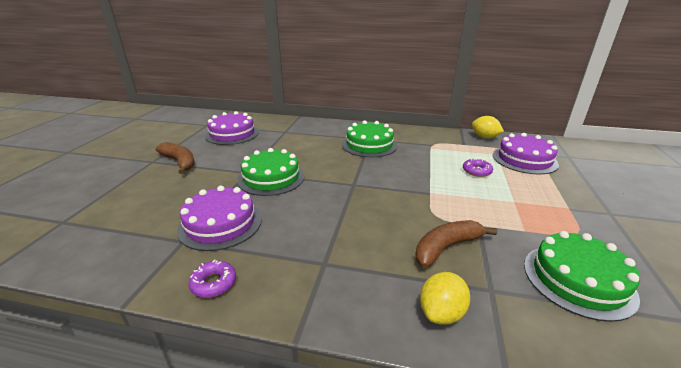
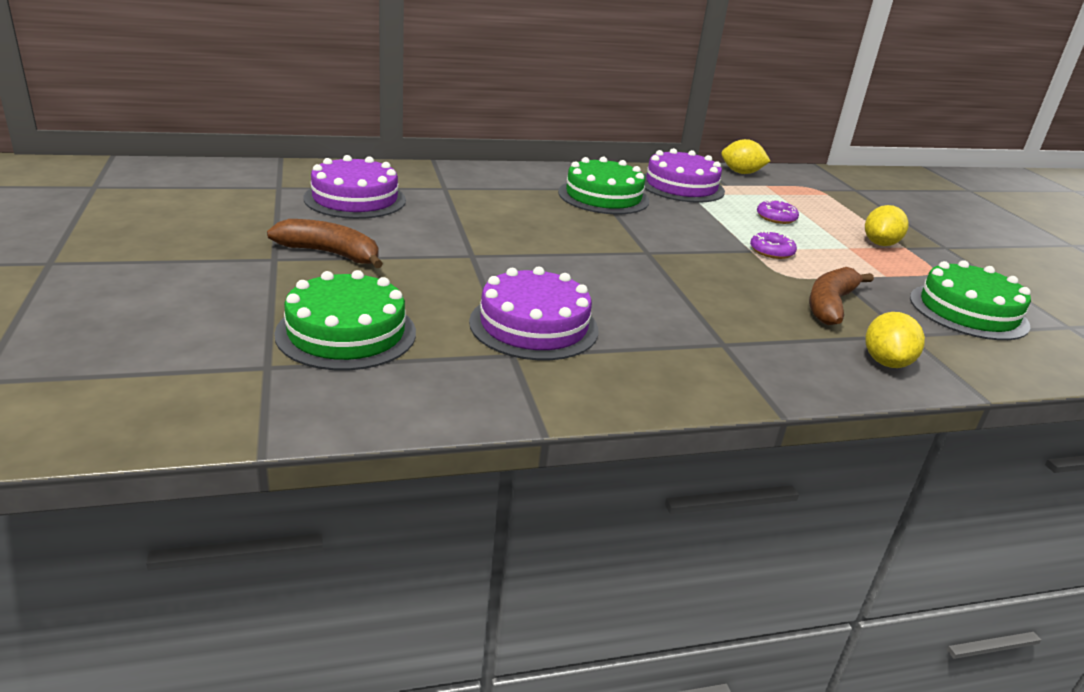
camera: 30 degrees left, 0 degrees up
purple donut [188,260,236,298] -> purple donut moved to [750,231,797,259]
green cake [237,148,305,196] -> green cake moved to [274,270,416,371]
purple cake [493,133,559,174] -> purple cake moved to [644,148,725,203]
none -> yellow lemon [865,205,908,246]

